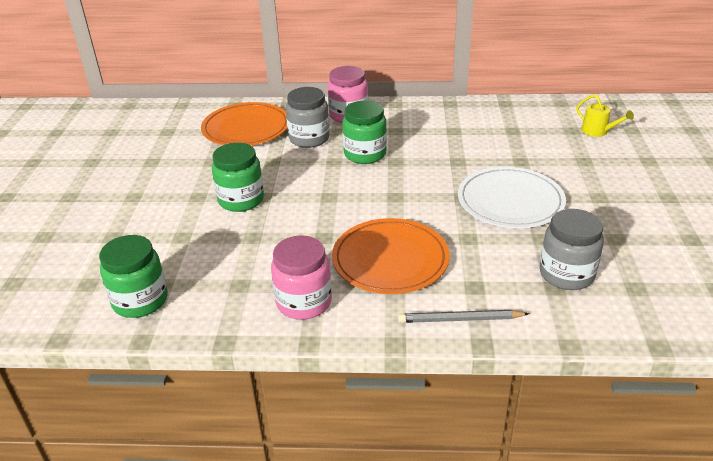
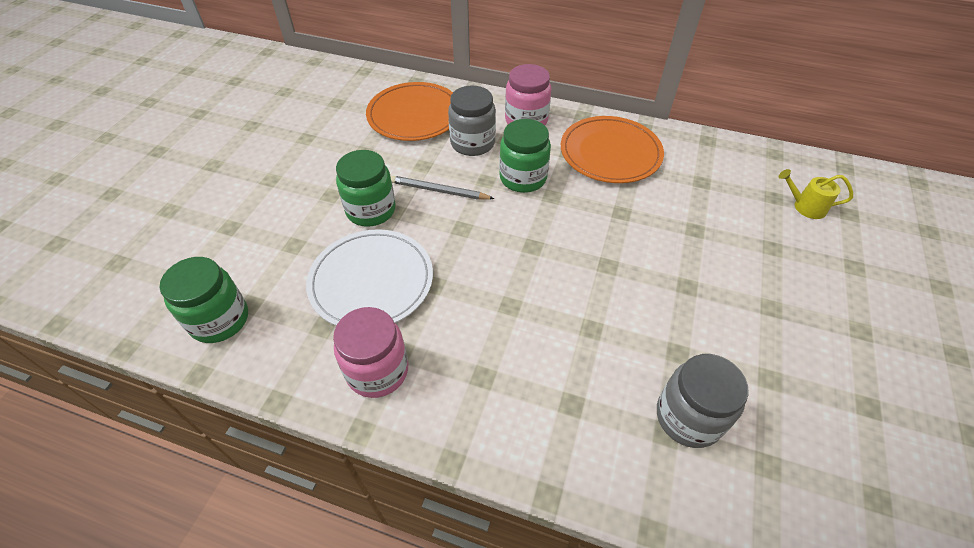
camera: 15 degrees right, 15 degrees up
orange plate [332,218,450,294] -> orange plate moved to [561,116,664,183]
grey pencil [398,310,530,323] -> grey pencil moved to [391,175,495,200]
white plate [458,167,566,228] -> white plate moved to [306,229,433,326]
yellow watering can [576,95,634,137] -> yellow watering can turned 135 degrees clockwise [779,169,853,219]

